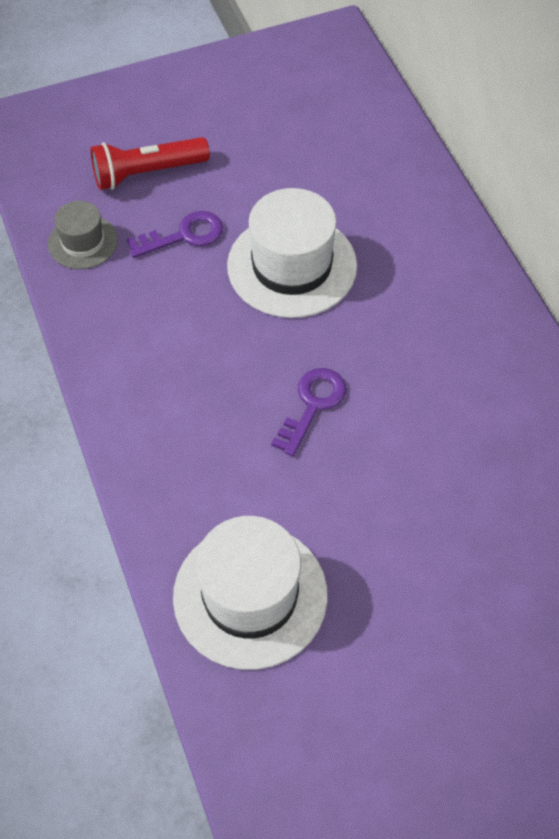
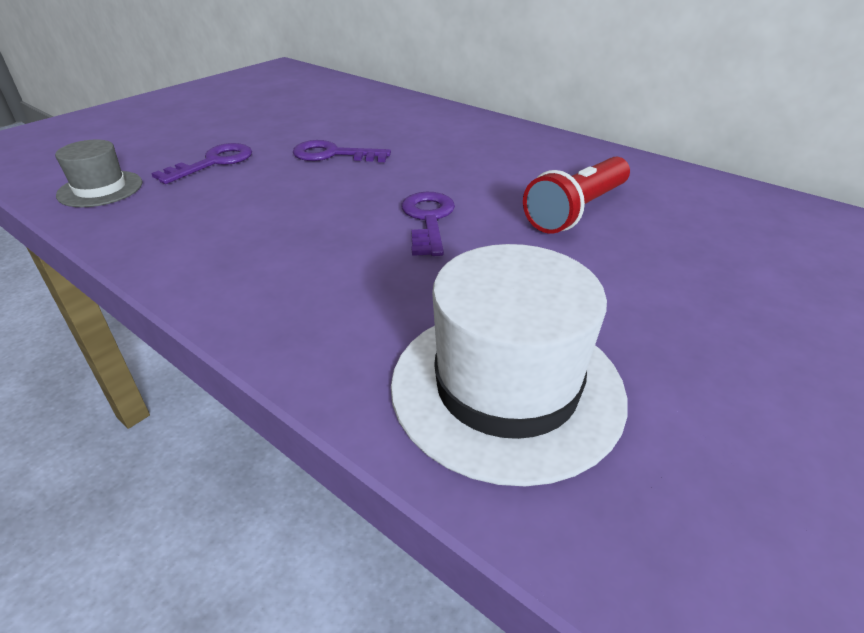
camera: 30 degrees left, 20 degrees down
red flashlight [90,137,210,190] -> red flashlight moved to [523,157,630,234]
white hat [227,188,357,318] -> purple key [293,140,391,162]

